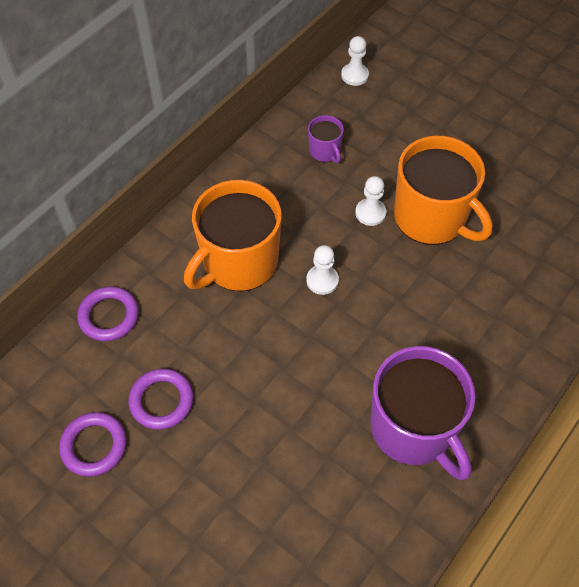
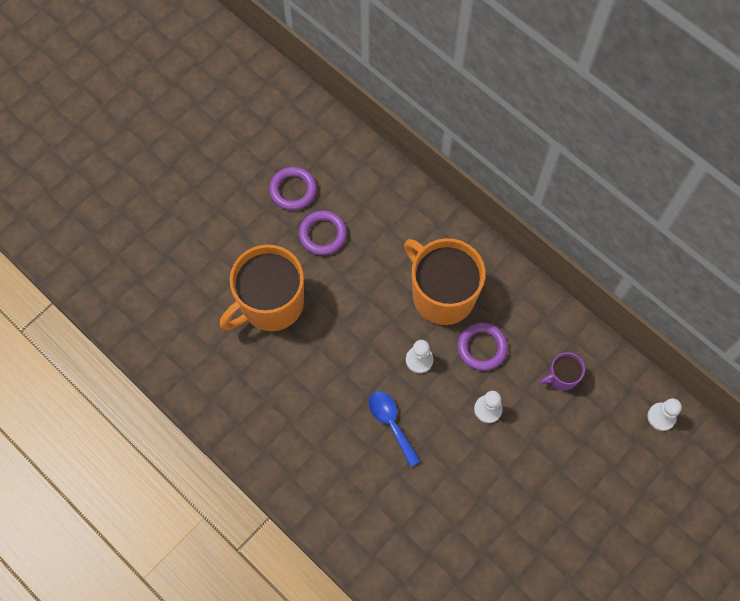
camera: 95 degrees right, 10 degrees up
purple ring [77,286,139,341] -> purple ring moved to [457,322,508,371]
purple mug [370,346,475,480] -> none
orange mug [394,136,493,245] -> orange mug moved to [220,245,304,331]
none -> blue spoon [369,391,421,467]

